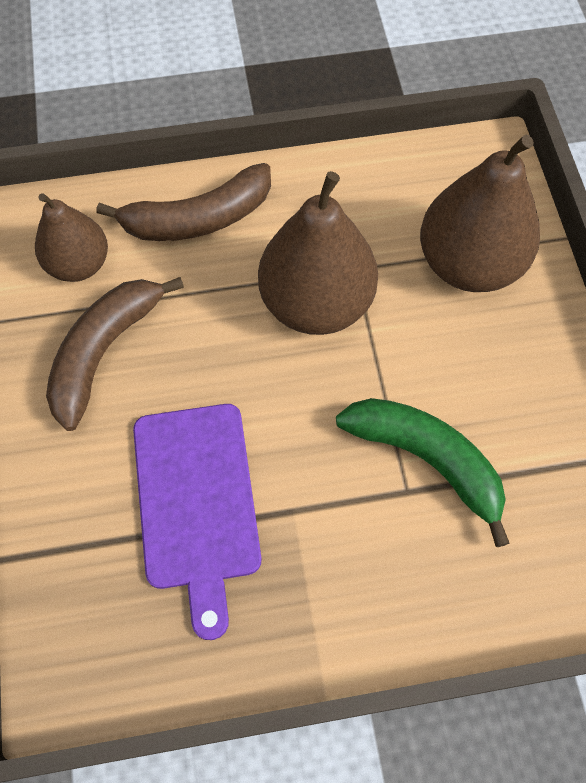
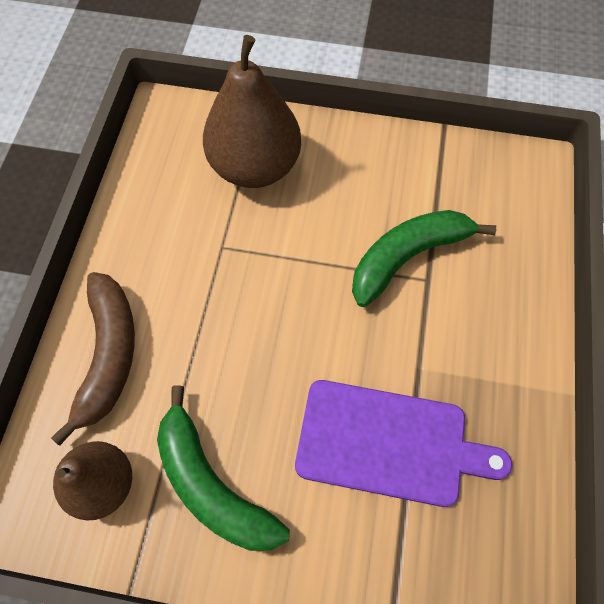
camera: 70 degrees left, 0 degrees up
brown banana [46,277,184,431] -> green banana [157,385,290,551]
brown pear [258,171,378,335] -> none

